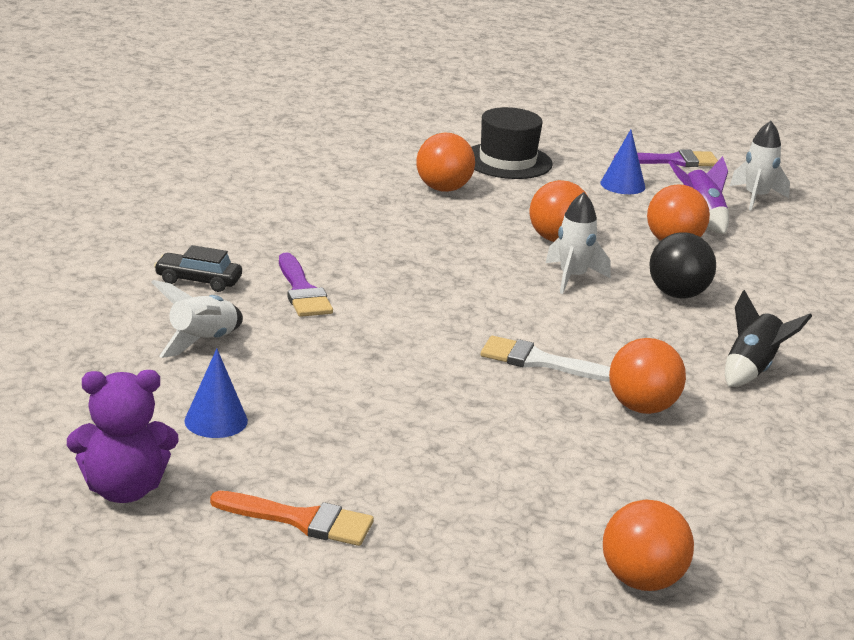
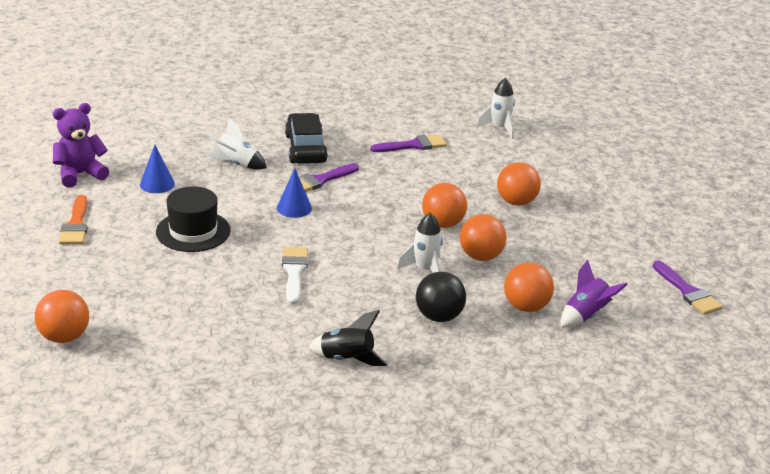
camera: 70 degrees right, 5 degrees up
purple teddy bear [67,370,179,503] -> purple teddy bear turned 90 degrees clockwise [53,103,109,188]
black car [154,245,242,292] -> black car [285,113,328,164], size x1.68
black hat [471,107,553,179] -> black hat moved to [156,186,231,252]
blue cone [600,129,645,194] -> blue cone moved to [277,168,312,218]
orange ball [609,338,686,414] -> orange ball moved to [422,183,467,228]
white rocket [730,121,790,211] -> white rocket moved to [476,78,515,139]
none -> purple brush [370,134,447,152]

